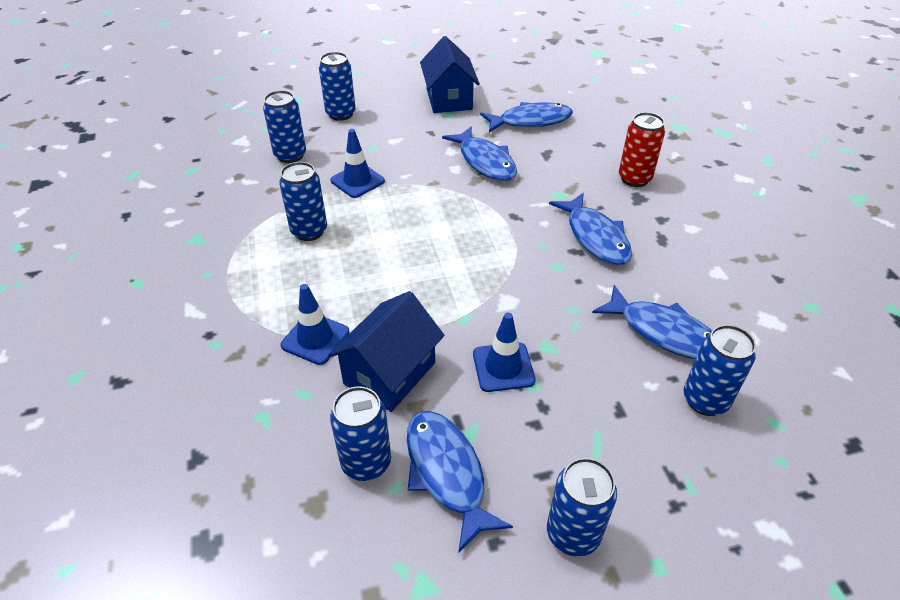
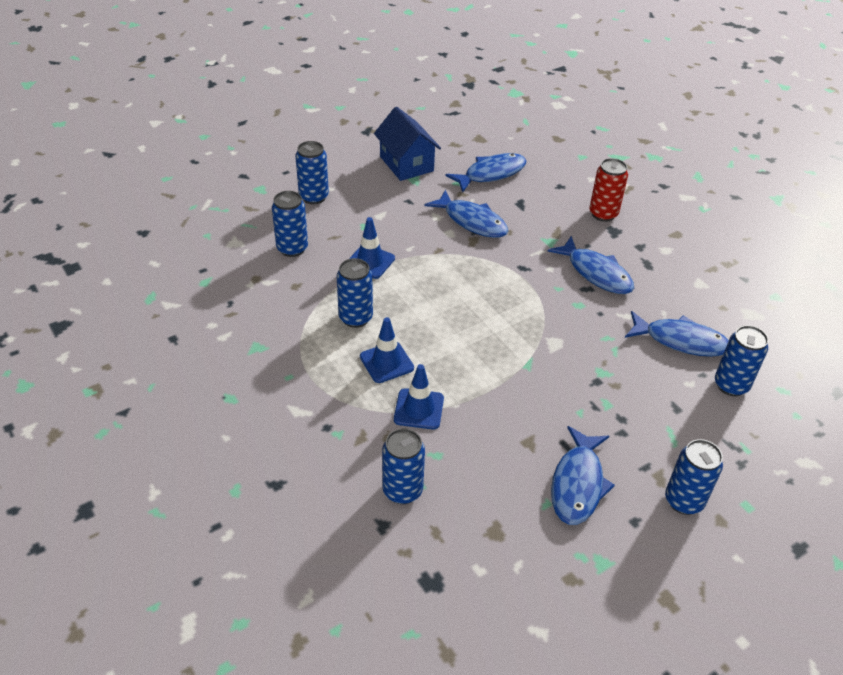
camera: 20 degrees left, 0 degrees up
blue house [328,291,444,412] -> none
blue can [330,386,391,481] -> blue can moved to [382,428,425,504]
blue fish [407,411,513,553] -> blue fish turned 120 degrees counterclockwise [551,426,615,525]
blue traffic cone [473,313,536,392] -> blue traffic cone moved to [360,317,414,383]

